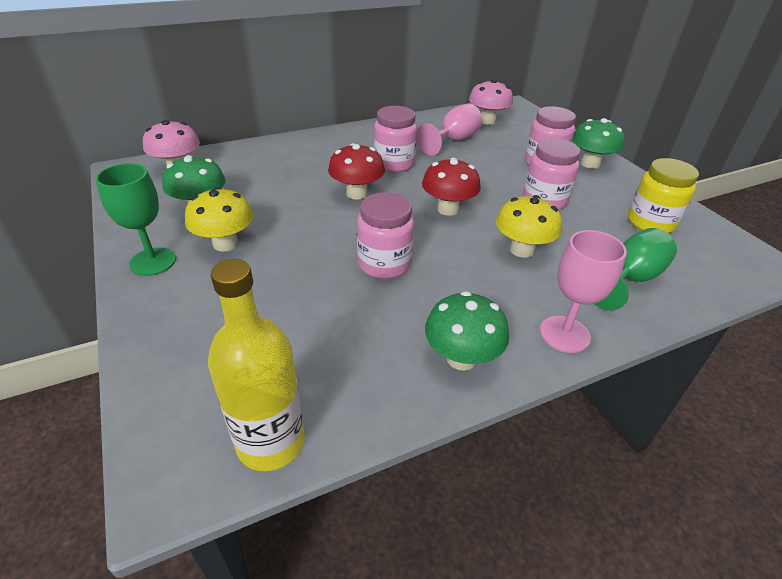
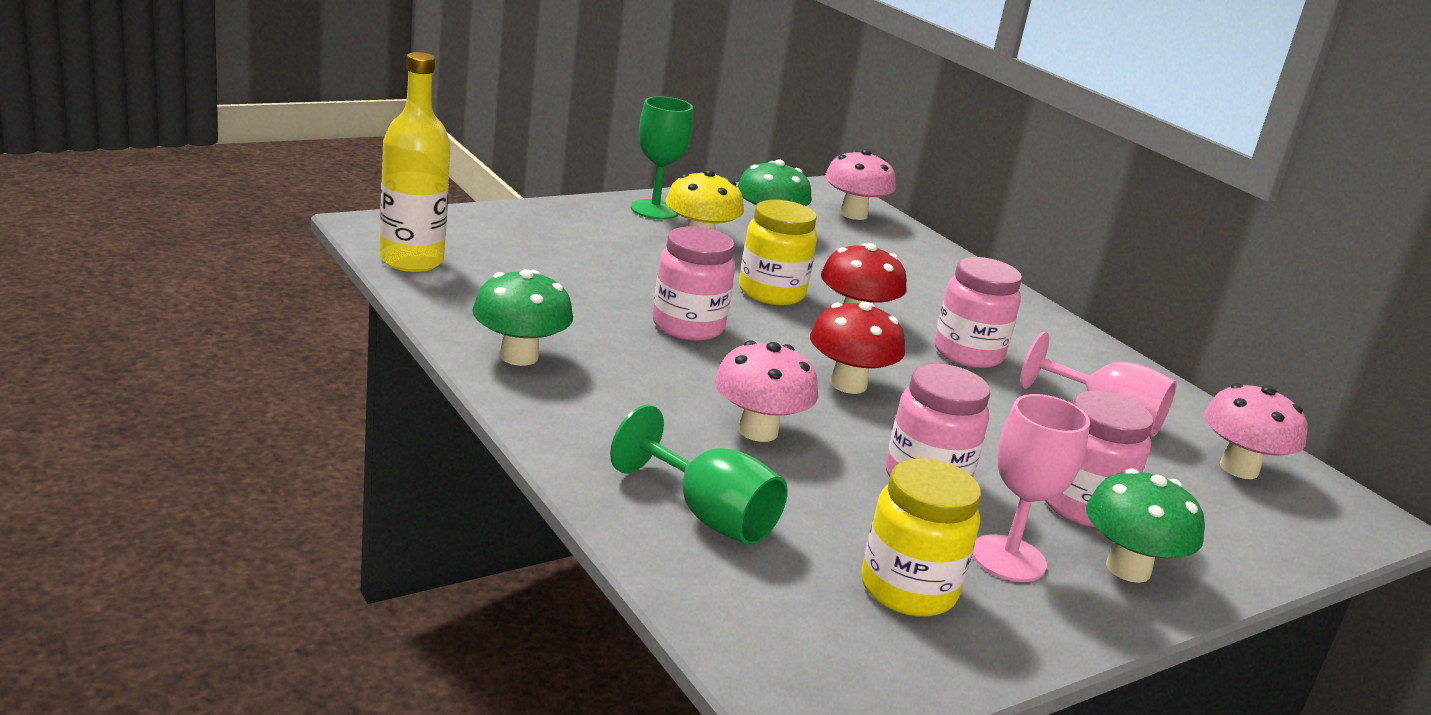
camera: 80 degrees right, 15 degrees down
yellow mushroom [496,195,562,258] -> pink mushroom [714,340,818,442]
pink goblet [540,230,627,353] -> pink goblet moved to [972,394,1090,582]
none -> yellow jar [739,200,817,305]

